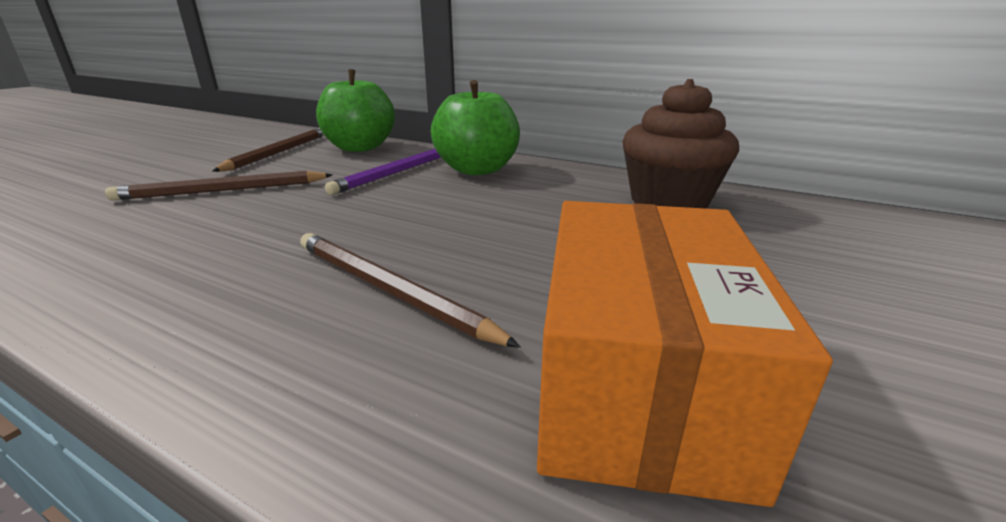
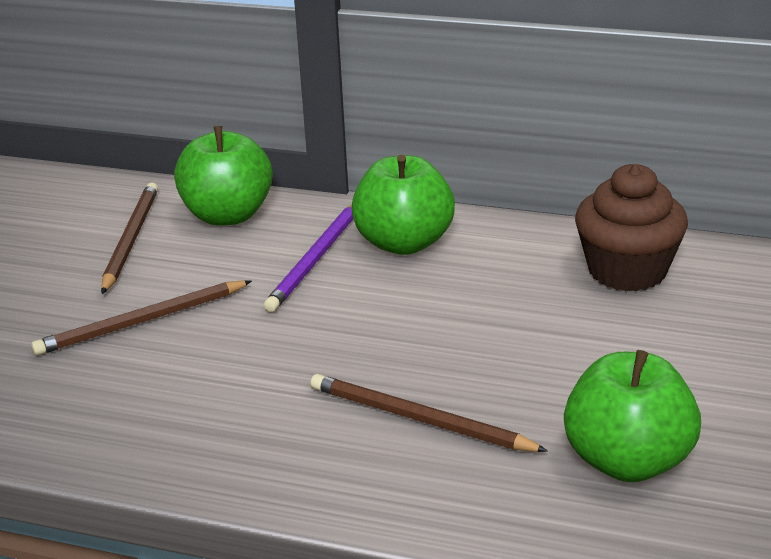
camera: 10 degrees left, 5 degrees up
orange box [537,201,833,507] -> green apple [564,350,701,482]

